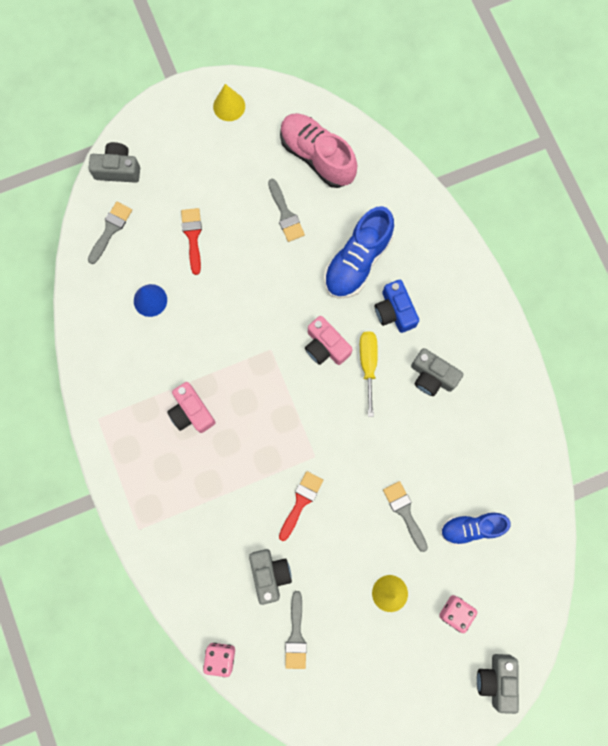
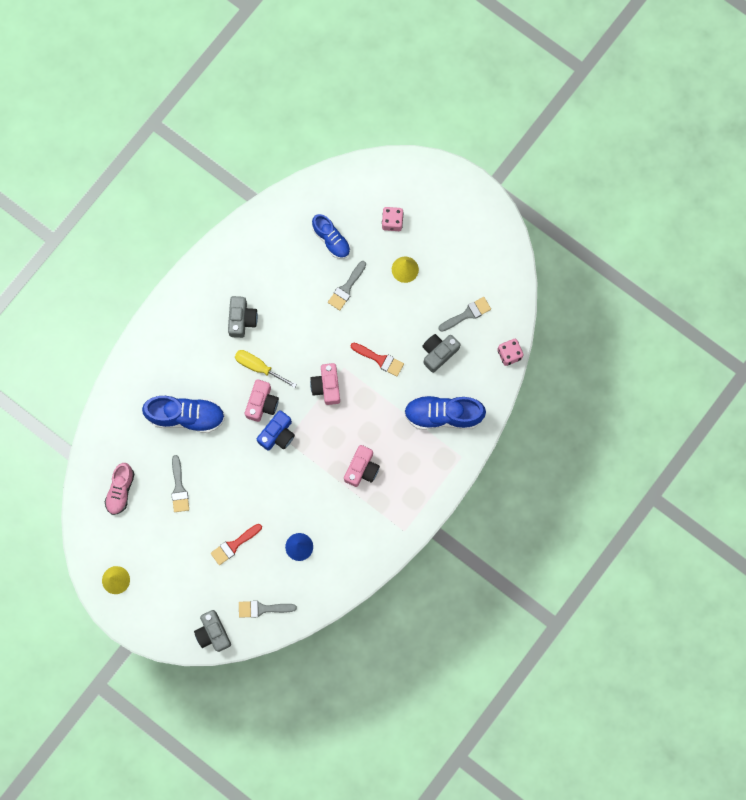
camera: 120 degrees left, 0 degrees up
grey brush [268,179,305,242] -> grey brush turned 135 degrees clockwise [171,455,189,512]
red brush [279,471,323,541] -> red brush turned 150 degrees counterclockwise [351,343,404,376]
pink shoe [280,113,357,188] -> pink shoe [105,463,134,515], size x0.65
yellow screwdriver [360,331,378,417] -> yellow screwdriver turned 60 degrees clockwise [235,350,297,388]
blue camera [375,280,419,333] -> blue camera moved to [257,410,295,451]
grey camera [477,654,519,714] -> none
none -> pink camera [310,363,340,405]
none -> blue shoe [404,395,486,430]

